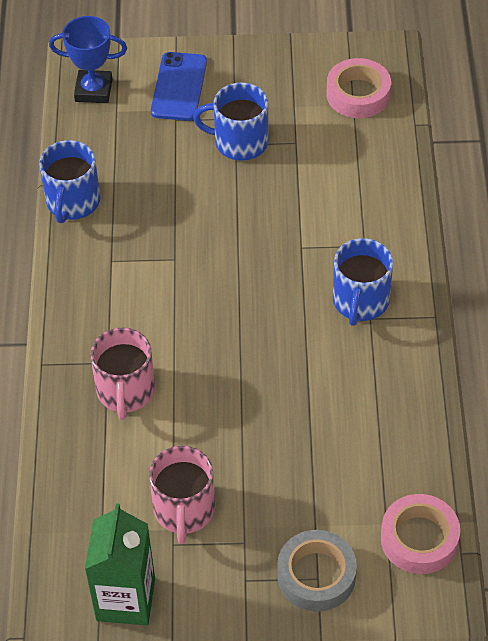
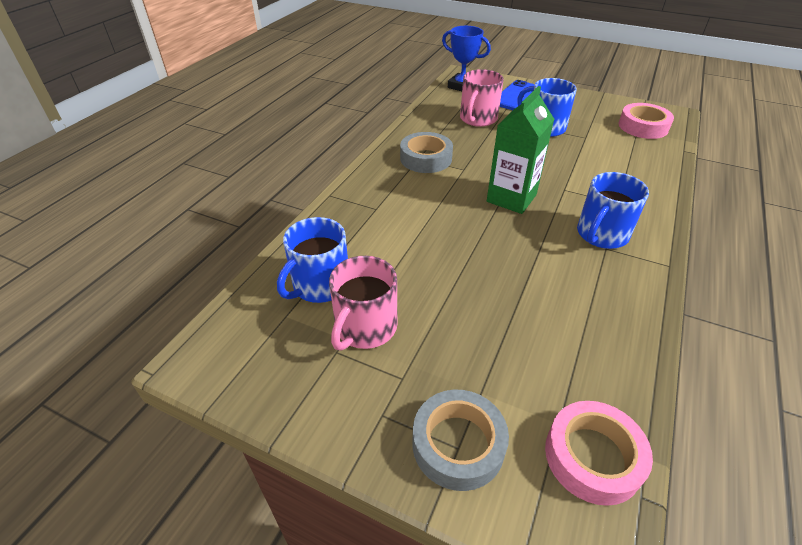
camera: 25 degrees right, 10 degrees down
blue mug [39,140,101,223] -> blue mug moved to [277,217,348,303]
green carton [85,503,155,625] -> green carton moved to [487,86,554,214]
pink mug [90,328,155,420] -> pink mug moved to [460,69,503,127]
none -> grey tape [400,132,453,173]

